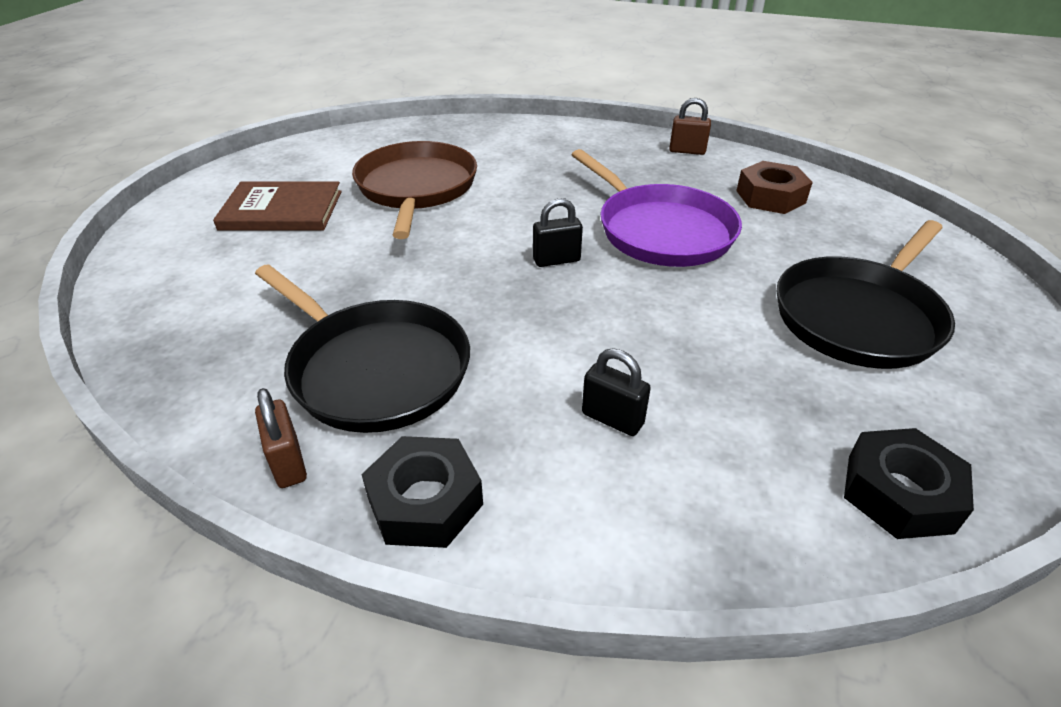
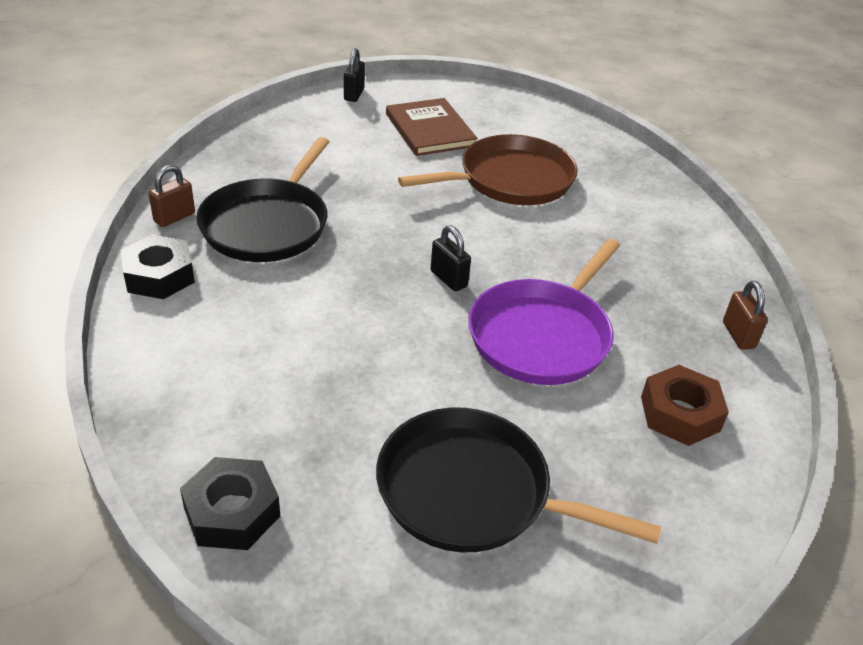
camera: 65 degrees right, 0 degrees up
black padlock [582,348,651,436] -> black padlock moved to [344,48,365,102]

